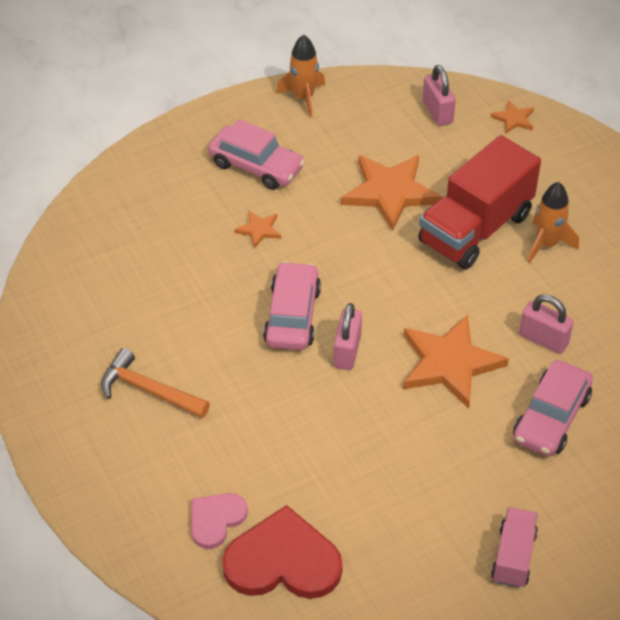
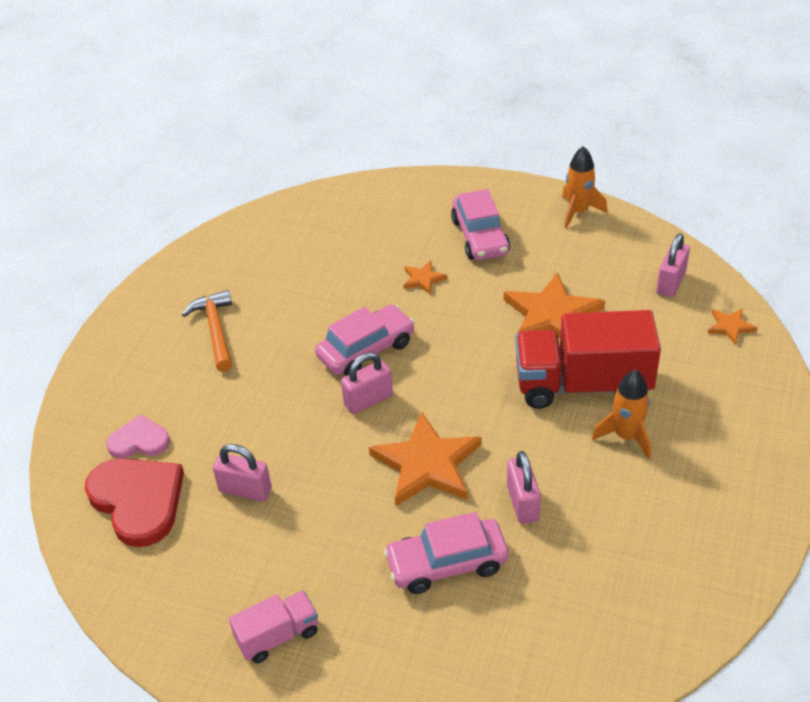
camera: 50 degrees right, 5 degrees down
none -> pink padlock [213,444,272,502]

